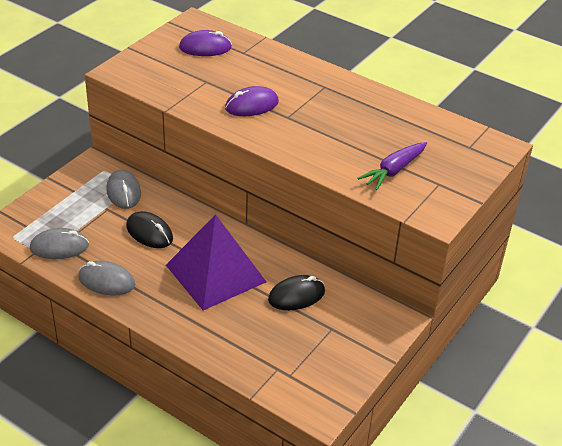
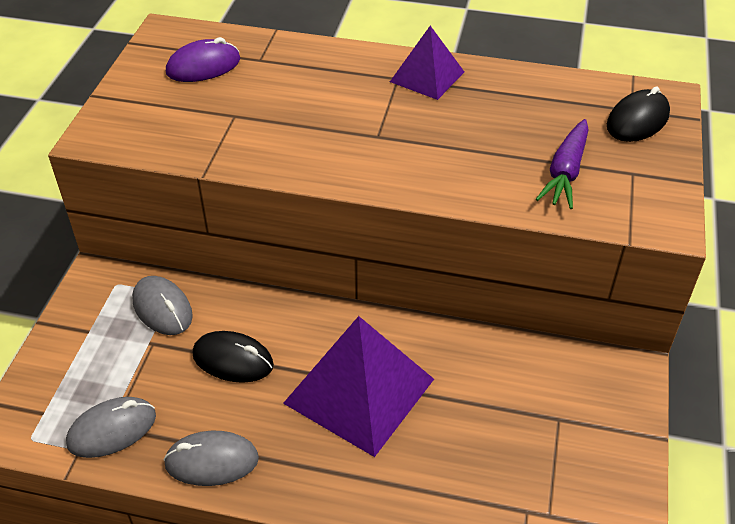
camera: 20 degrees left, 5 degrees up
purple mouse [225,86,279,116] -> none
black mouse [268,275,325,310] -> black mouse moved to [607,86,670,142]
none -> purple pyramid [390,26,464,100]

